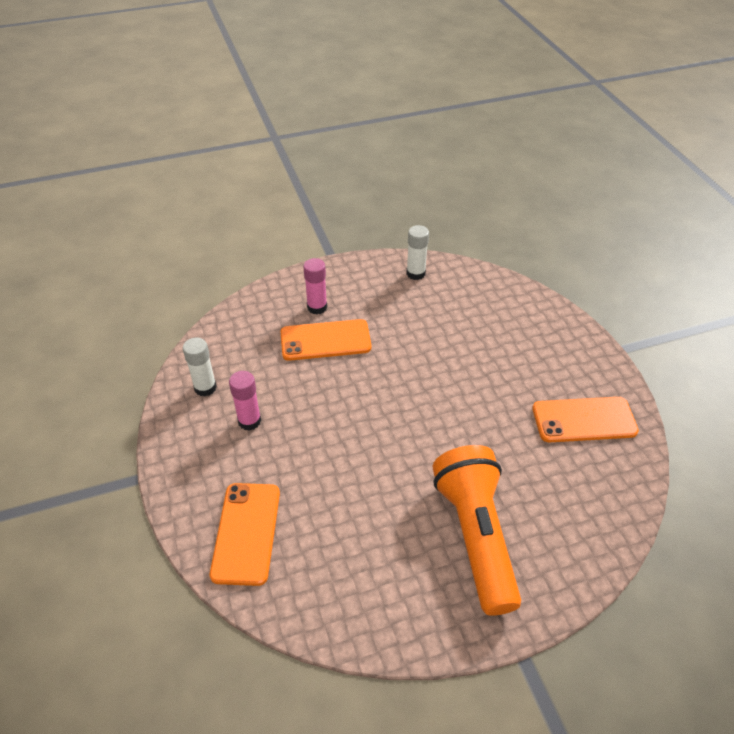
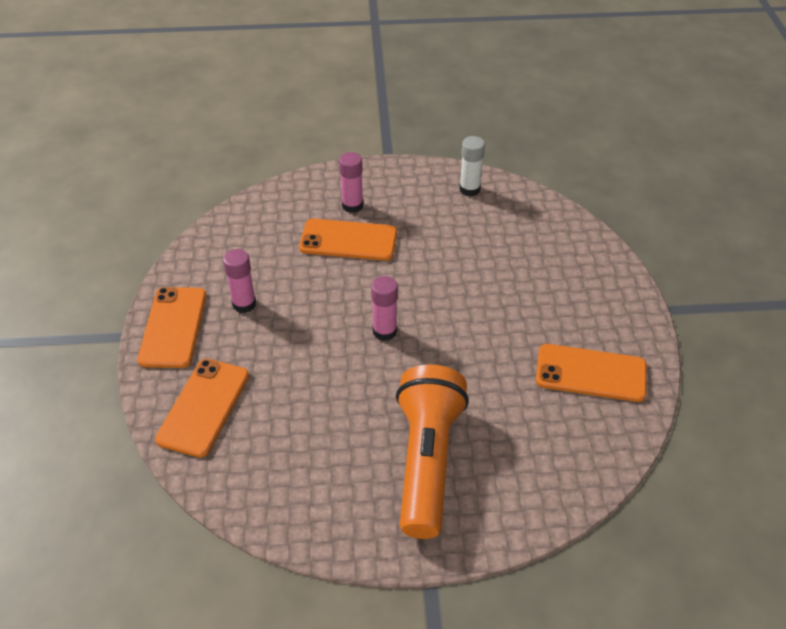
camera: 15 degrees right, 0 degrees up
white glue stick [183,337,217,396] -> none
none -> orange phone [137,287,206,368]
none -> pink glue stick [371,276,398,341]

